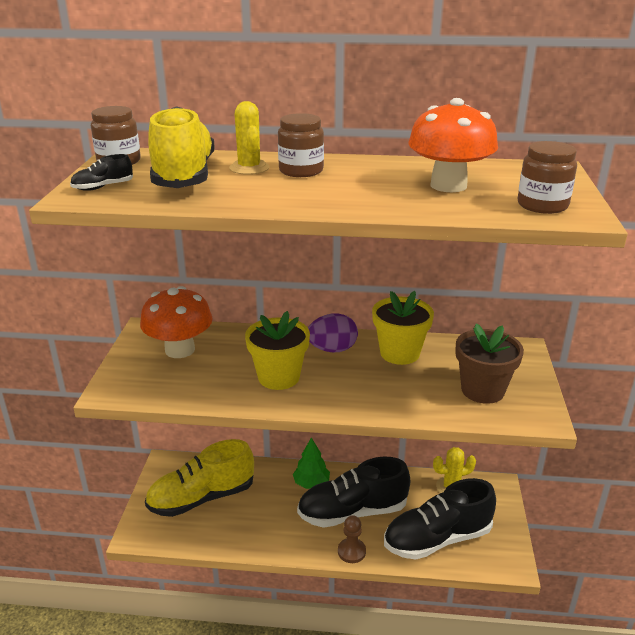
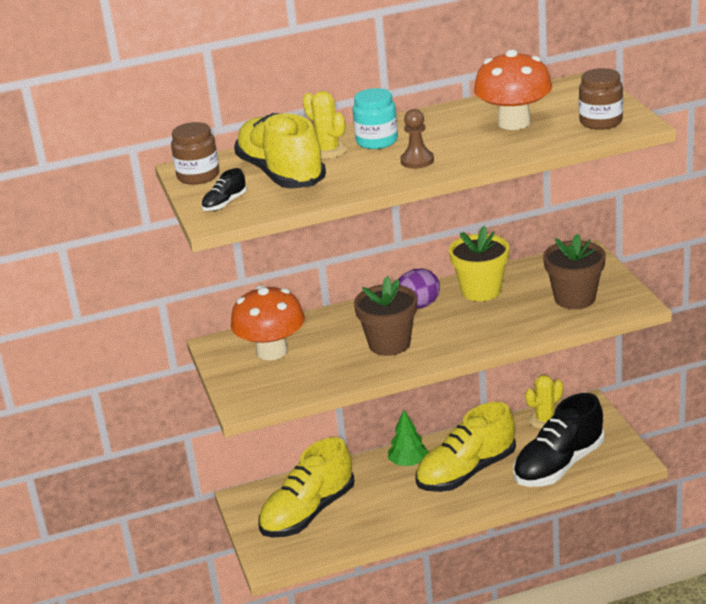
camera: 20 degrees left, 0 degrees up
yellow flower pot [245,311,310,390] -> brown flower pot [354,276,417,356]
brown jar [278,113,324,177] -> turquoise jar [353,88,398,149]
black shoe [297,457,410,528] -> yellow shoe [415,402,516,492]
brown pawn [338,515,366,563] -> brown pawn moved to [400,109,434,169]

